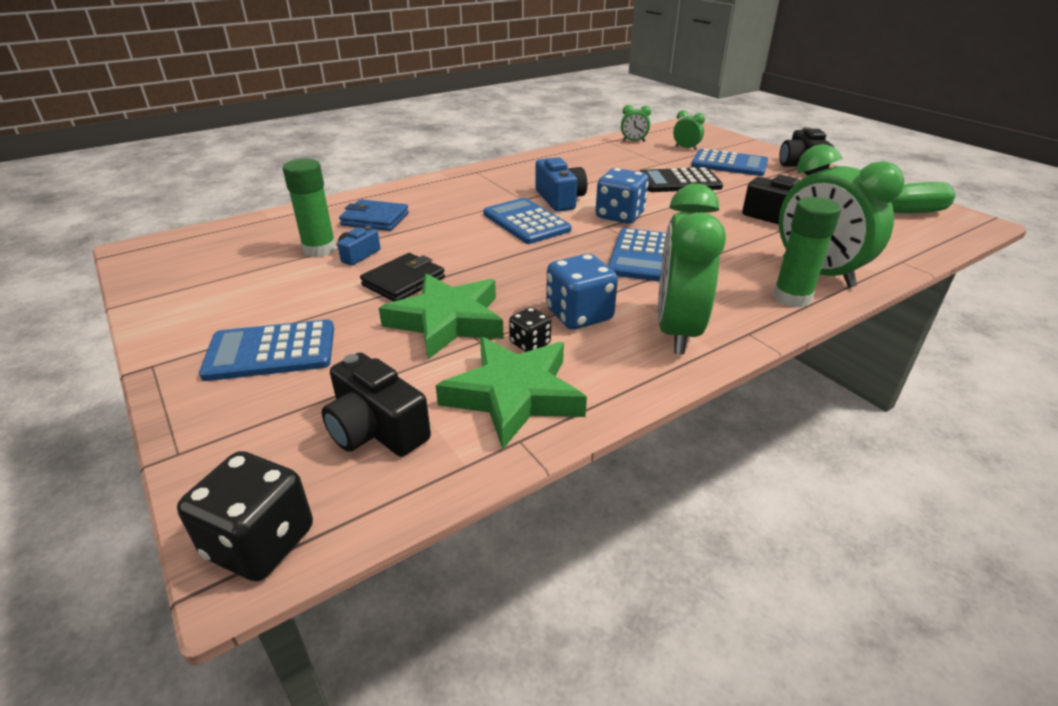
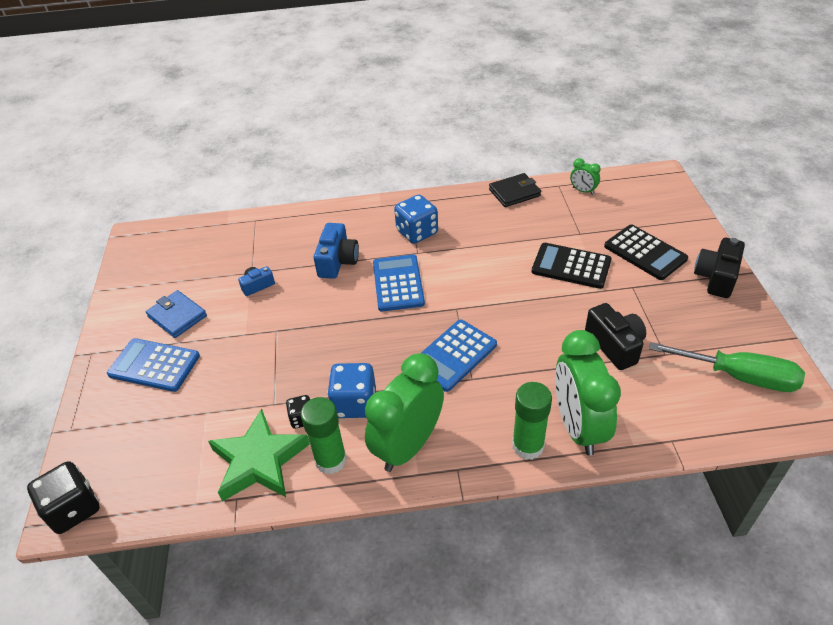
camera: 30 degrees right, 10 degrees up
green glue stick [283,159,337,257] -> green glue stick moved to [301,397,347,474]
black camera [322,353,431,457] -> none
blue wallet [339,199,409,231] -> blue wallet moved to [146,290,207,338]
black wallet [360,253,445,301] -> black wallet moved to [489,173,541,207]
green star [379,273,504,359] -> none
blue camera [535,157,587,212] -> blue camera moved to [314,223,359,279]
blue dice [595,168,649,224] -> blue dice moved to [394,195,438,244]
green clock [673,110,705,151] -> none
blue calculator [691,149,768,176] -> black calculator [604,225,688,280]

